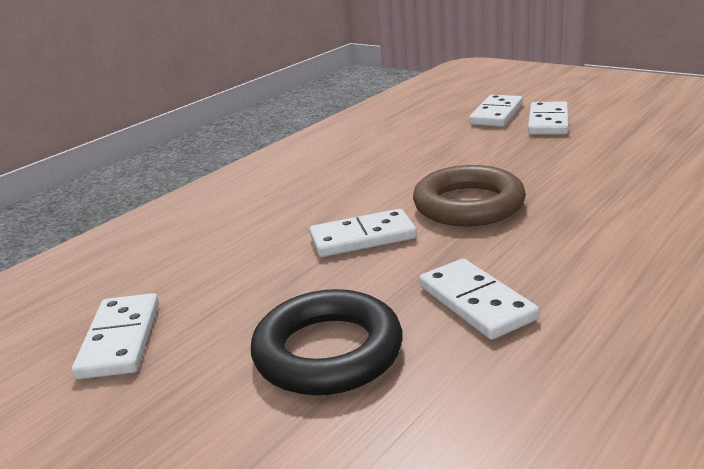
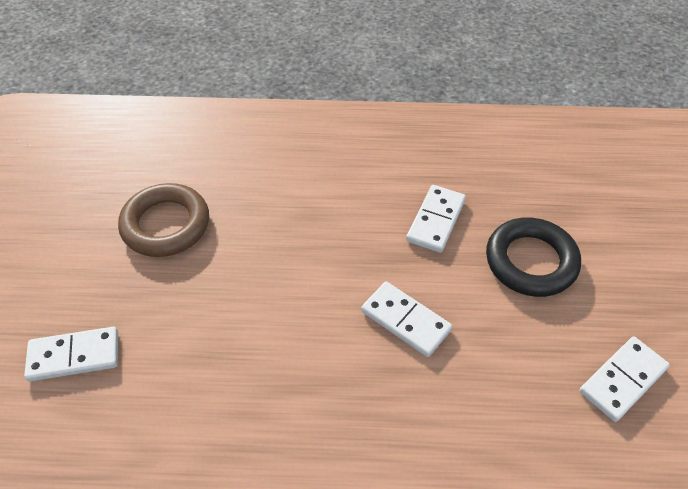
camera: 130 degrees left, 25 degrees up
brown ring [413,165,526,227] -> brown ring moved to [118,183,209,257]
white domino [528,101,568,135] -> none

